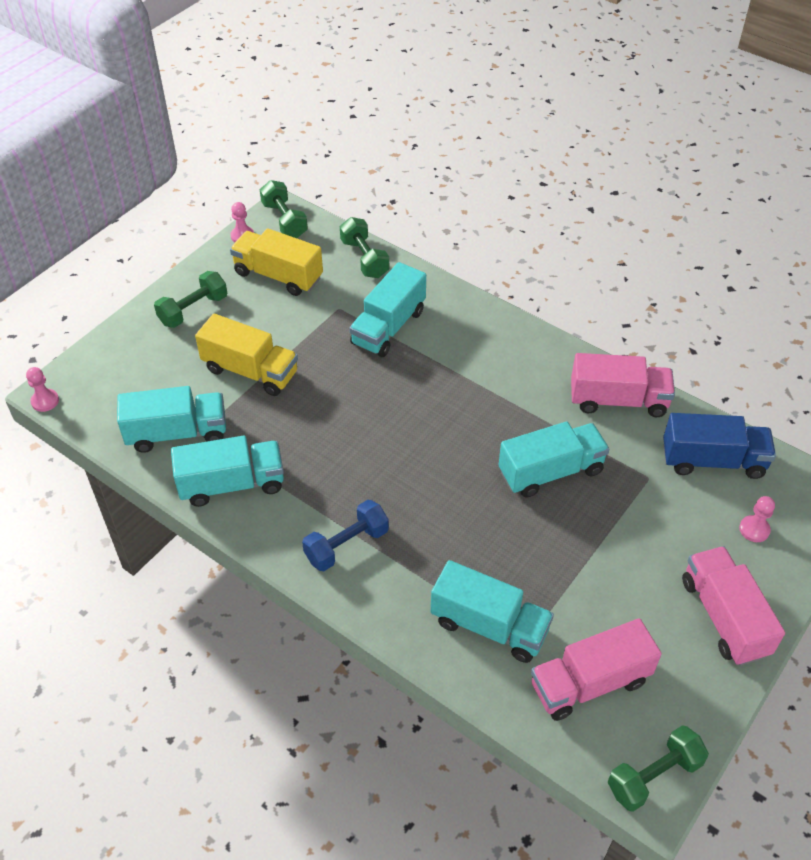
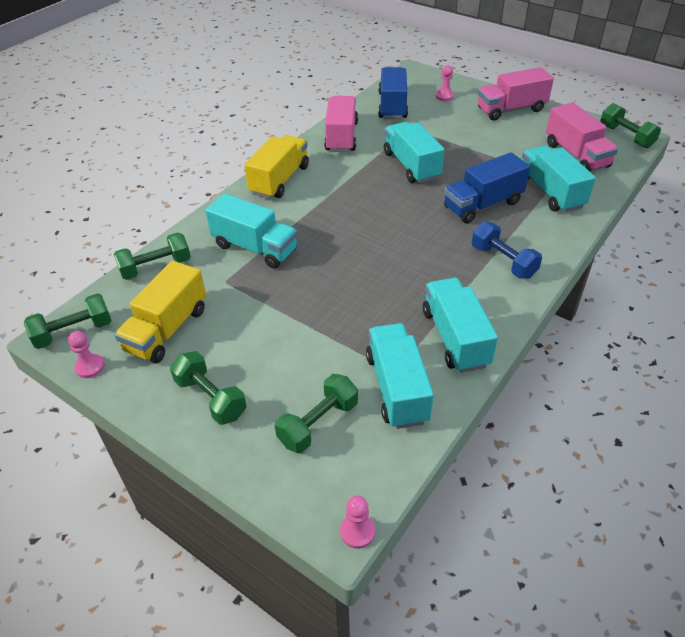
camera: 90 degrees left, 5 degrees down
yellow truck [195,313,298,396] -> yellow truck moved to [244,135,309,199]
turquoise truck [431,560,554,663] -> turquoise truck turned 45 degrees counterclockwise [522,145,596,213]
none -> green dumbbell [275,374,358,453]
none -> blue truck [444,152,530,224]

